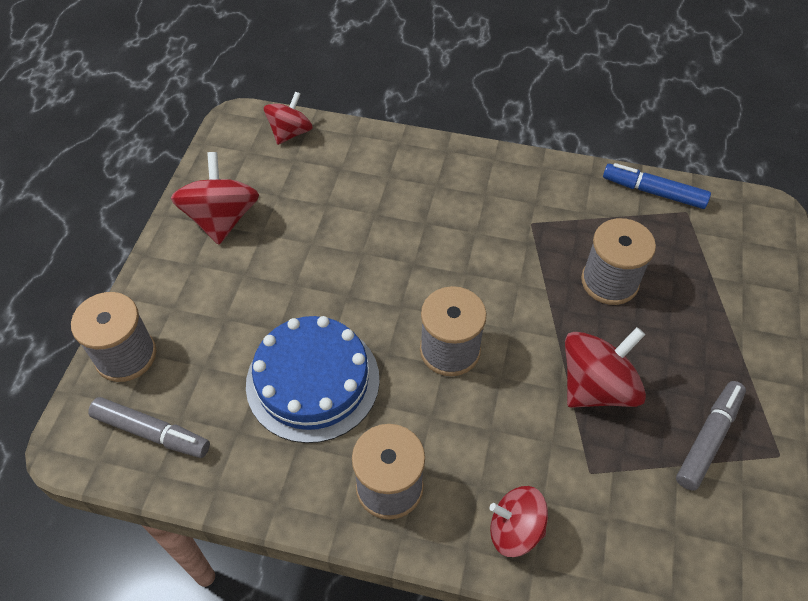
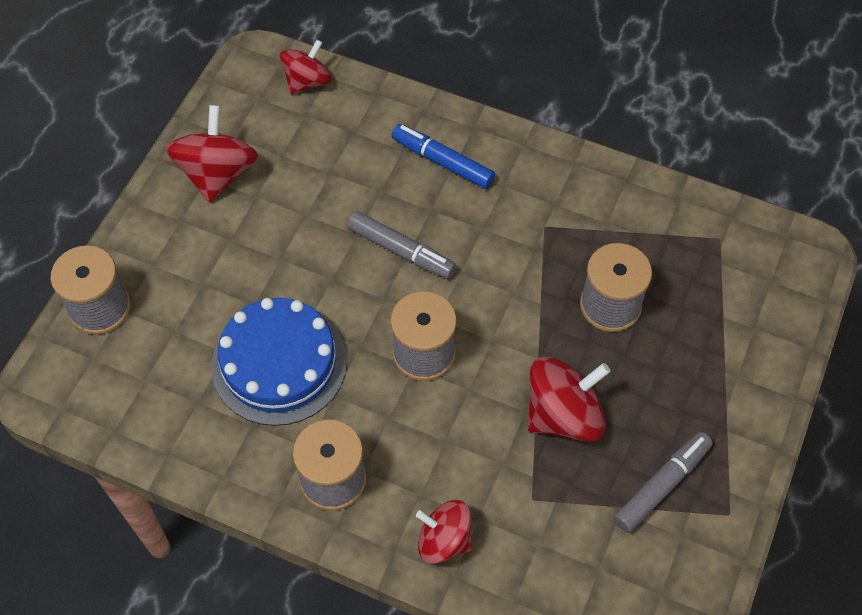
camera: 10 degrees right, 5 degrees up
grey marker [88,397,210,458] -> grey marker moved to [347,211,456,279]
blue marker [603,163,711,209] -> blue marker moved to [392,124,495,189]

